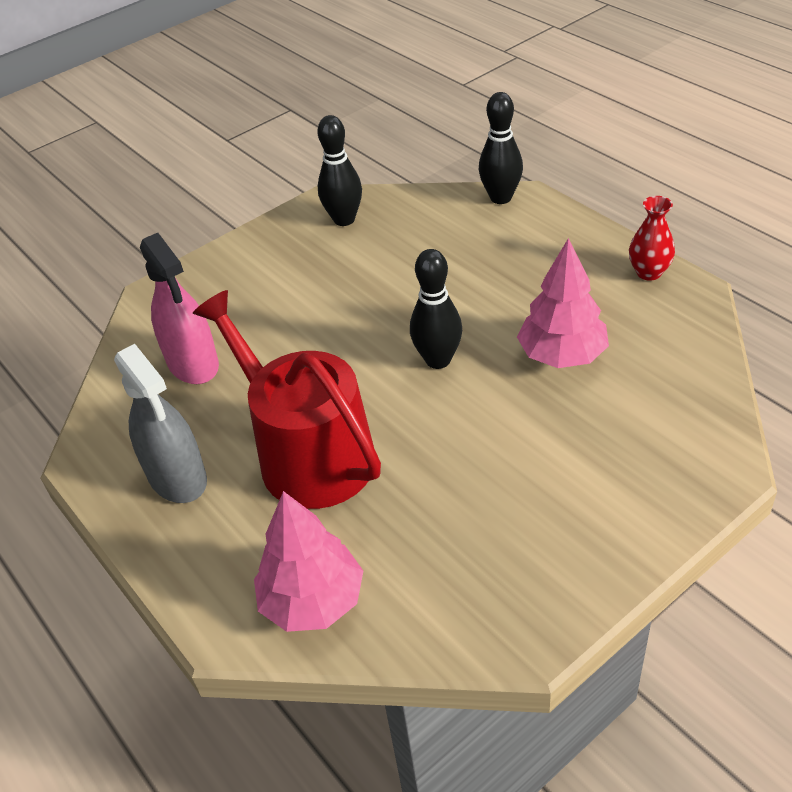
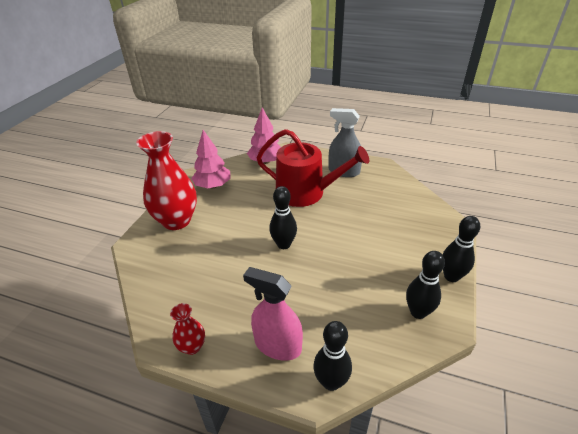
camera: 145 degrees right, 5 degrees down
pink spray bottle [140,233,219,384] -> pink spray bottle moved to [243,267,303,361]
pink tree [517,238,609,368] -> pink tree moved to [191,130,231,188]
none -> red vase [136,131,197,230]
none -> black bowling pin [442,216,480,282]

